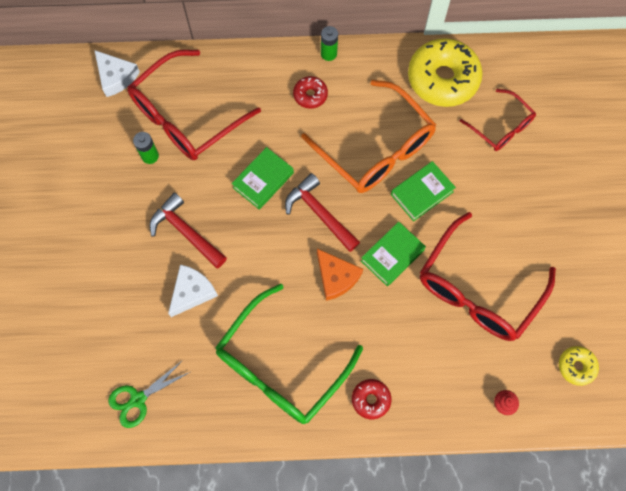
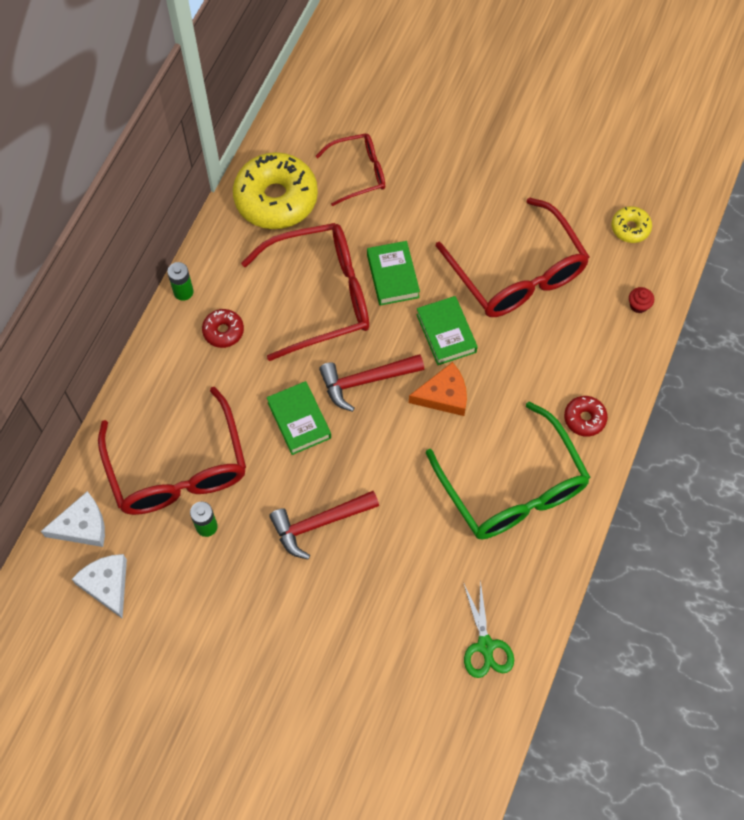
camera: 65 degrees left, 5 degrees down
white cheese [168,264,218,317] -> white cheese moved to [72,554,127,619]
orange glasses [301,80,436,193] -> red glasses [241,223,369,361]

